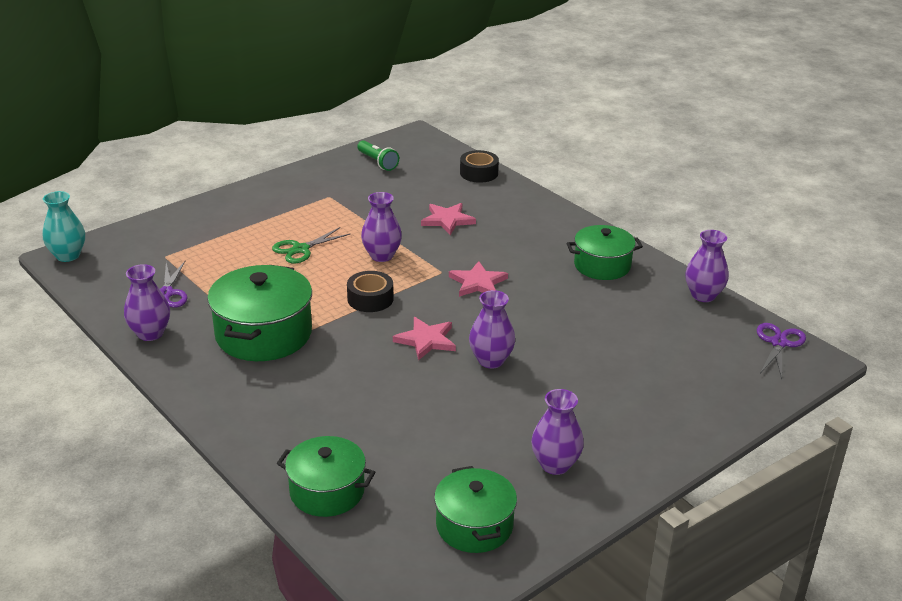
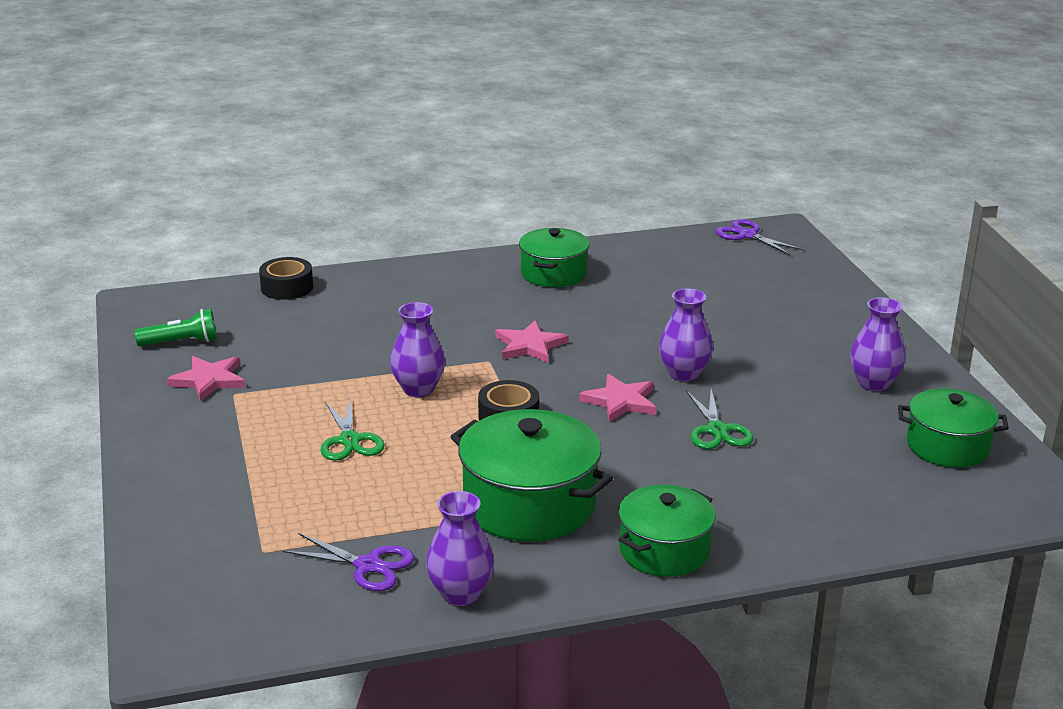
camera: 65 degrees left, 5 degrees down
turquoise vase [42,191,85,262] -> none
green pot [277,436,375,517] -> green pot moved to [618,485,716,577]
pink star [421,203,476,235] -> pink star moved to [167,356,245,401]
purple vase [685,230,729,302] -> none
none -> green scissors [686,389,753,449]

